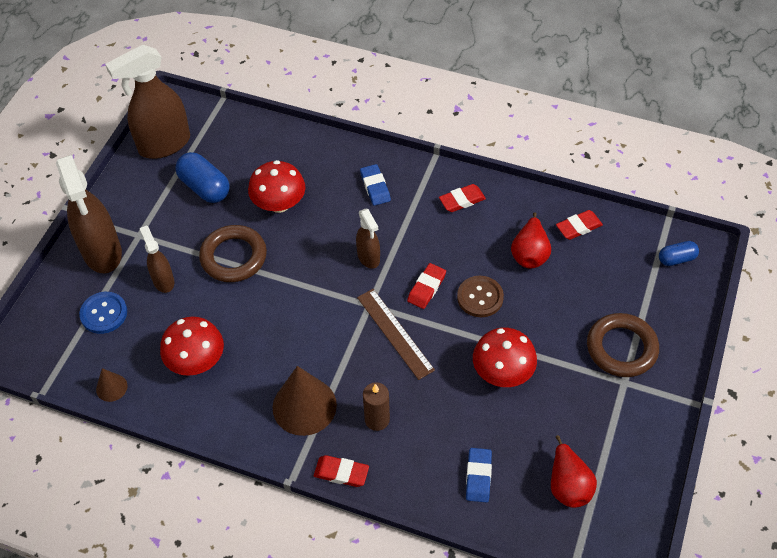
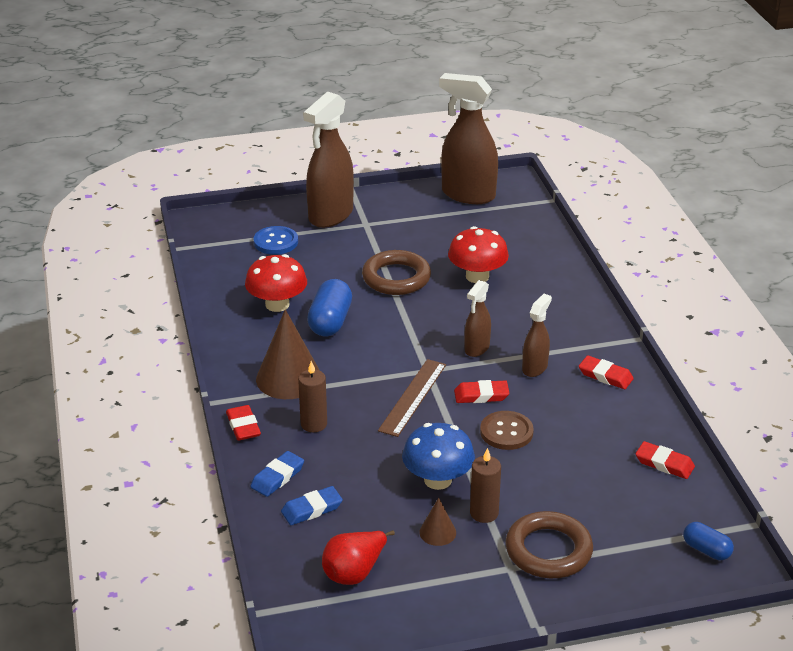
camera: 55 degrees right, 20 degrees down
brown cone [96,368,127,402] -> brown cone moved to [419,498,456,546]
brown spray bottle [140,225,174,293] -> brown spray bottle moved to [522,294,552,377]
blue capsule [175,152,230,203] -> blue capsule moved to [307,279,352,336]
blue eraser [360,164,391,206] -> blue eraser moved to [250,451,304,497]
red mushroom [473,328,537,387] -> blue mushroom [402,423,475,490]
red pear [511,212,551,268] -> none
none -> brown candle [470,448,501,523]

